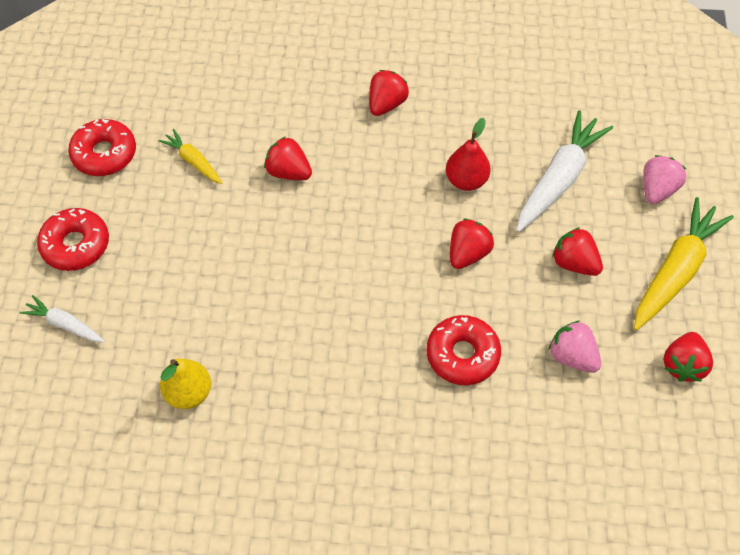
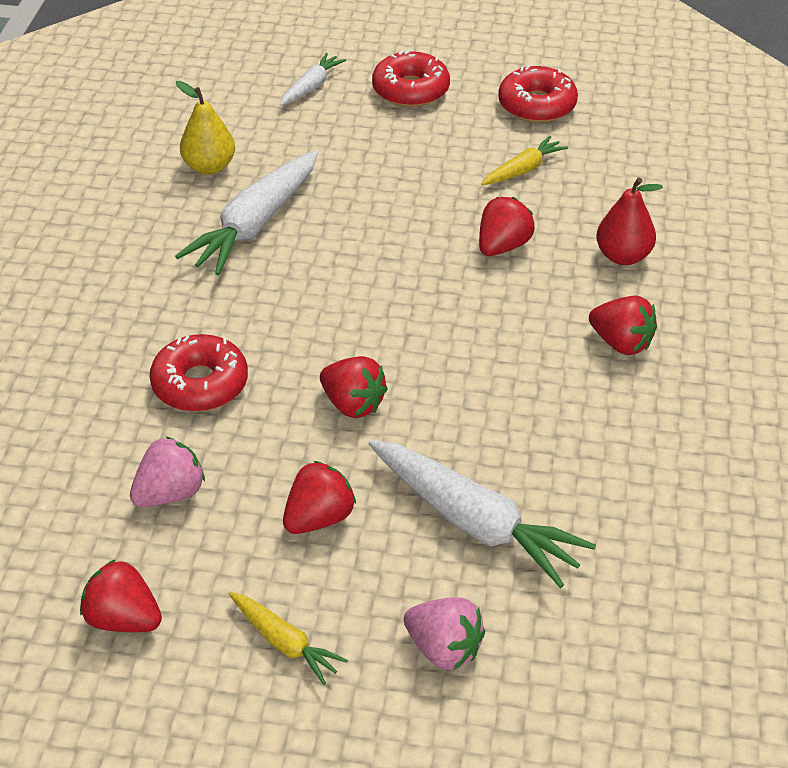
camera: 95 degrees right, 15 degrees down
red pear [446,118,491,191] -> red pear moved to [596,177,663,265]
yellow carrot [634,197,734,330] -> yellow carrot [229,592,348,685], size x0.53
none -> white carrot [175,150,318,275]

